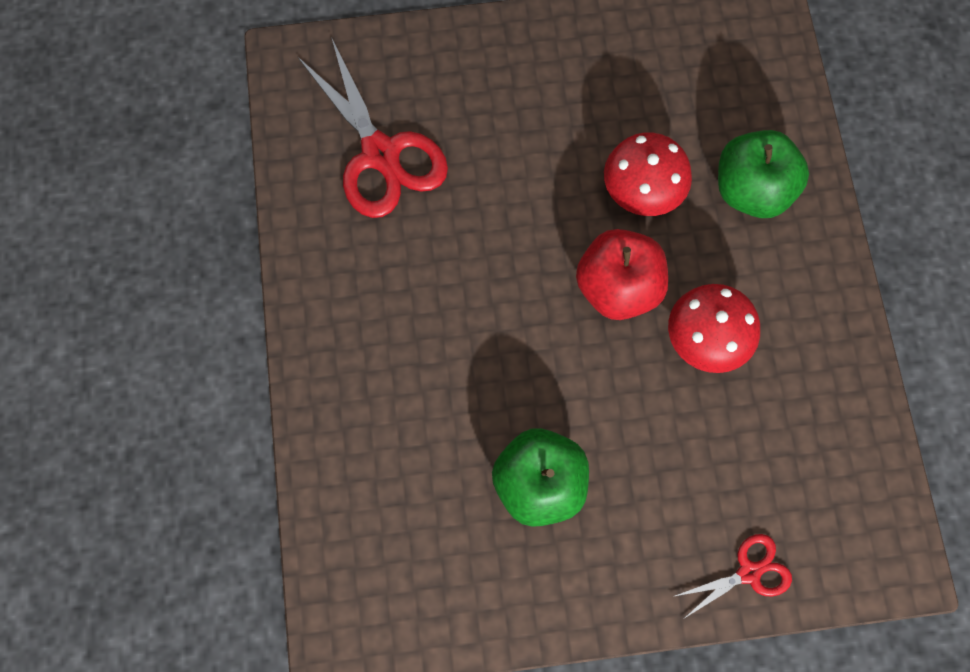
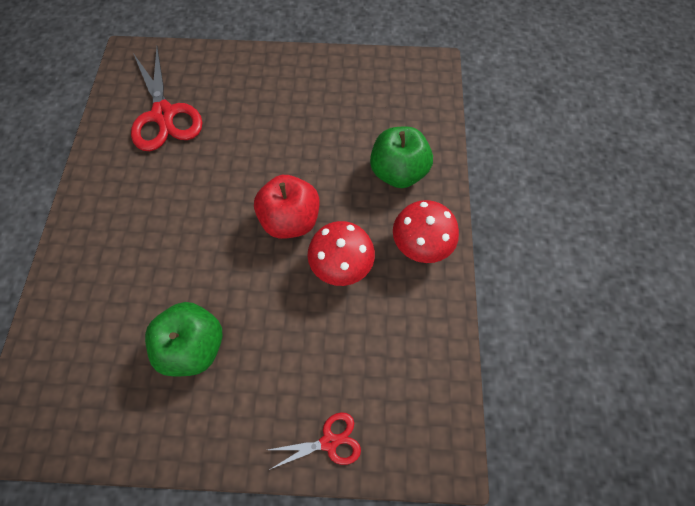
camera: 10 degrees right, 5 degrees down
red mushroom [604,132,692,216] -> red mushroom moved to [393,200,459,263]

